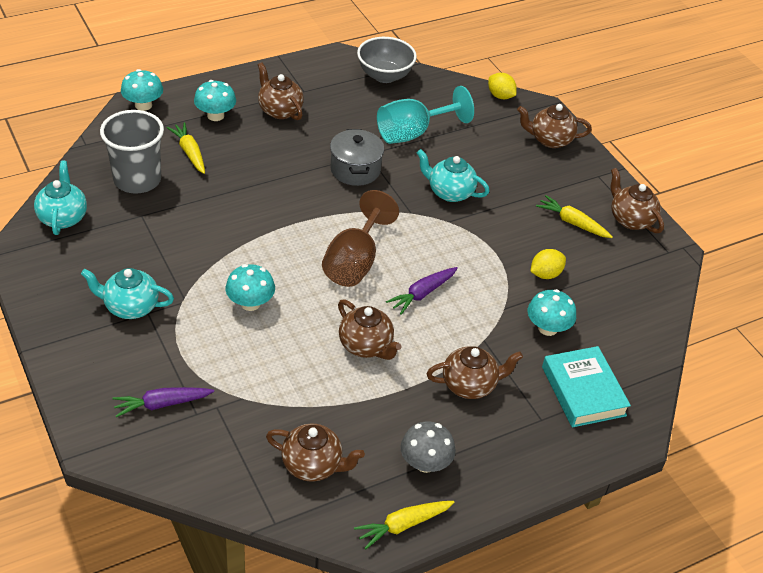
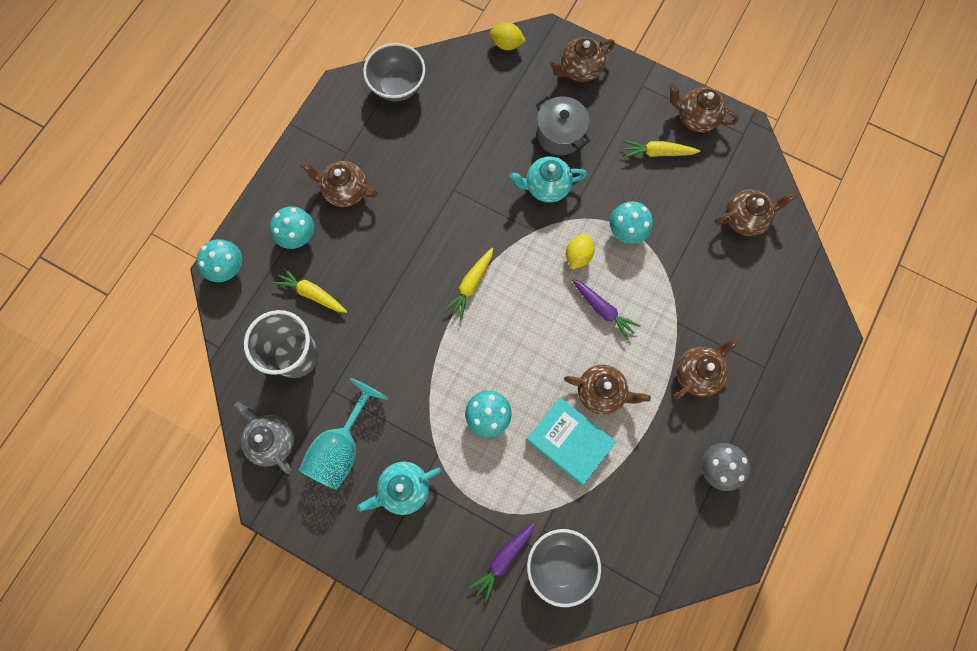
camera: 30 degrees left, 30 degrees up
turquoise teapot [34,161,87,235] -> grey teapot [234,402,294,474]
brown teapot [266,424,365,482] -> brown teapot moved to [715,189,797,236]
brown goblet [322,190,399,287] -> none
grey pot [330,129,384,186] -> grey pot moved to [536,96,590,155]
yellow carrot [354,501,455,549] -> yellow carrot moved to [444,248,493,320]
turquoise goblet [377,86,474,144] -> turquoise goblet moved to [299,378,388,490]
purple carrot [386,267,458,315] -> purple carrot turned 60 degrees counterclockwise [572,279,640,341]
turquoise mushroom [528,289,576,336] -> turquoise mushroom moved to [609,201,653,244]
yellow lemon [530,249,566,279] -> yellow lemon moved to [566,234,594,269]
turquoise book [542,346,631,427] -> turquoise book moved to [526,397,616,485]
none -> grey bowl [527,529,601,607]

